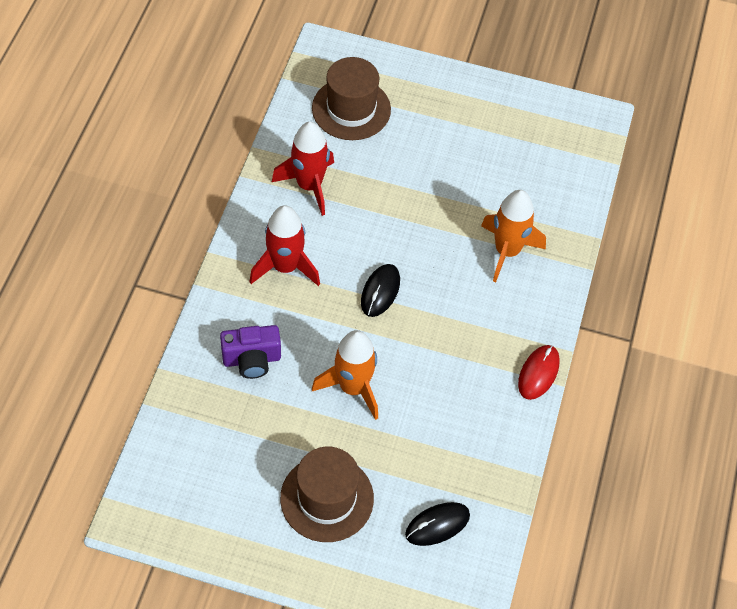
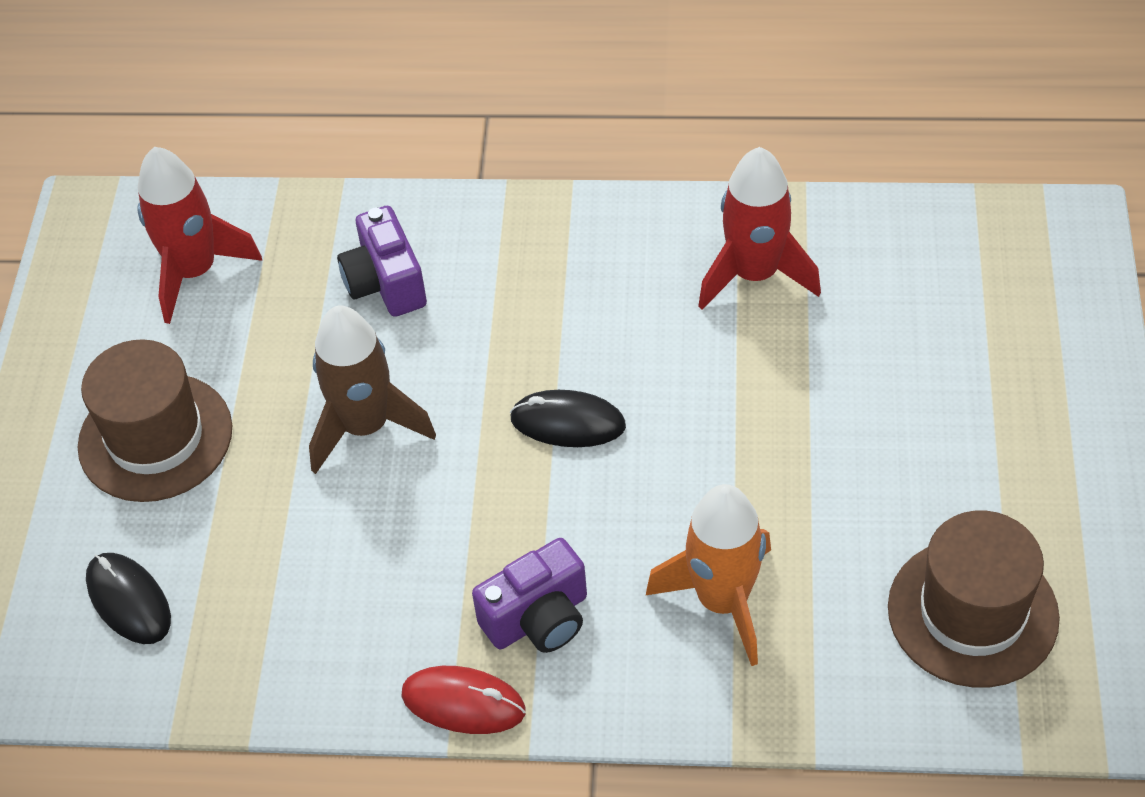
camera: 85 degrees right, 5 degrees down
red rocket [249,205,320,286] -> red rocket moved to [137,147,262,324]
brown hat [312,57,391,140] -> brown hat moved to [888,510,1060,688]
orange rocket [312,330,378,420] -> brown rocket [309,306,436,474]
none -> purple camera [472,538,587,653]

